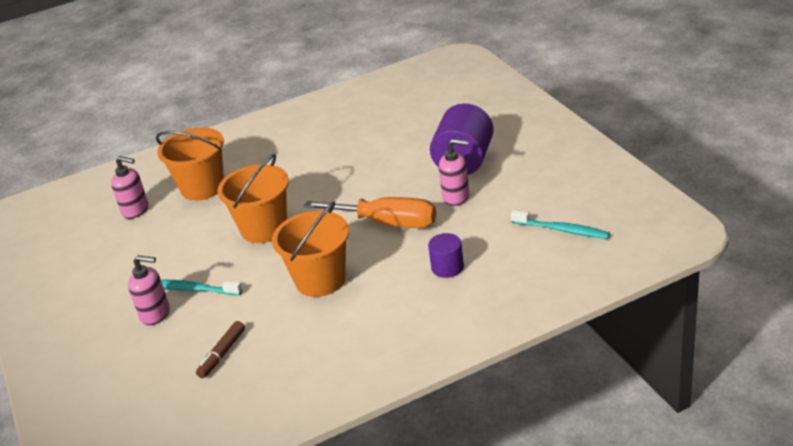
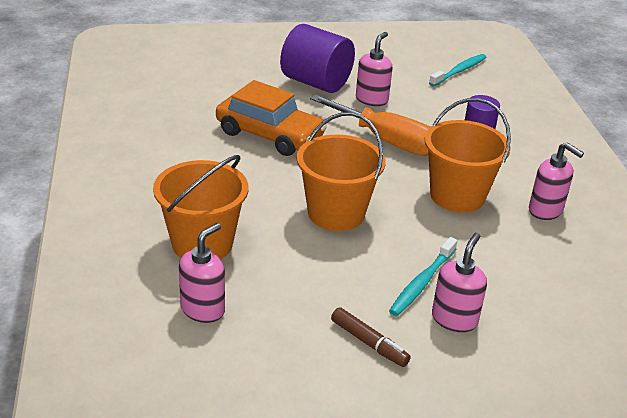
camera: 80 degrees left, 0 degrees up
brown marker [196,321,245,378] -> brown marker moved to [331,307,411,367]
orange screwdriver [304,197,436,228] -> orange screwdriver turned 90 degrees clockwise [310,94,431,156]
none -> orange car [216,80,327,156]
none -> pink soap dispenser [529,142,584,220]

